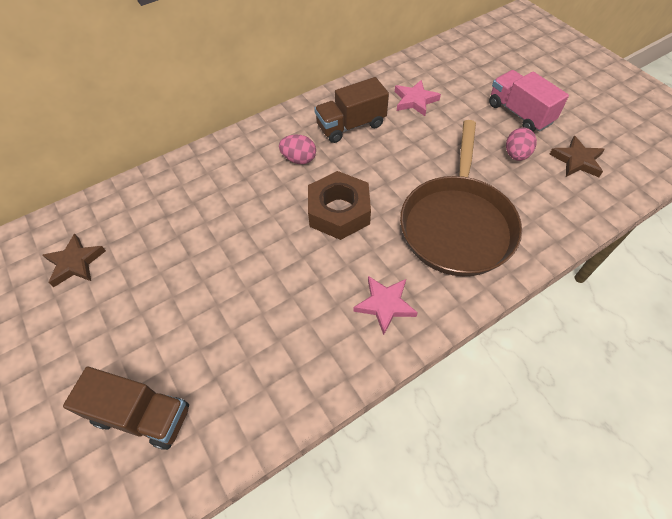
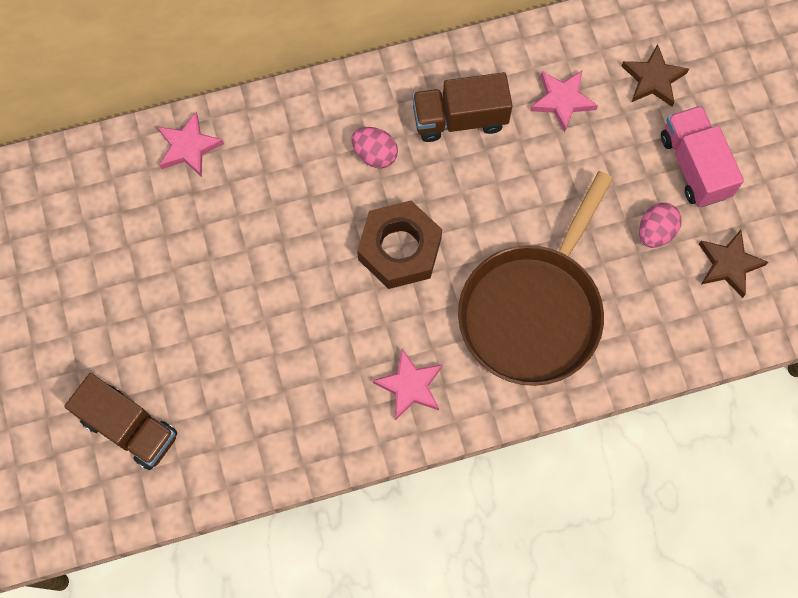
camera: 15 degrees right, 15 degrees up
brown star [43,234,106,287] -> brown star moved to [622,44,689,107]
none -> pink star [158,112,224,177]

